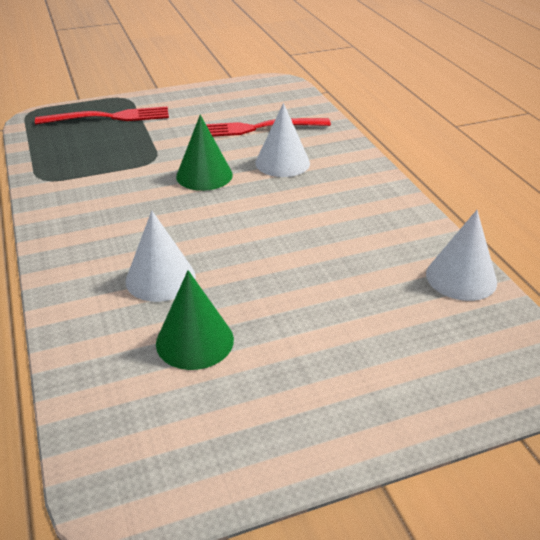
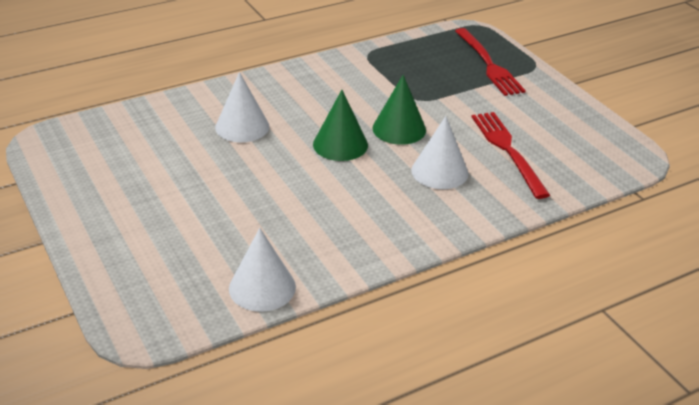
camera: 80 degrees right, 0 degrees up
green cone [156,270,234,370] -> green cone moved to [313,90,368,161]

